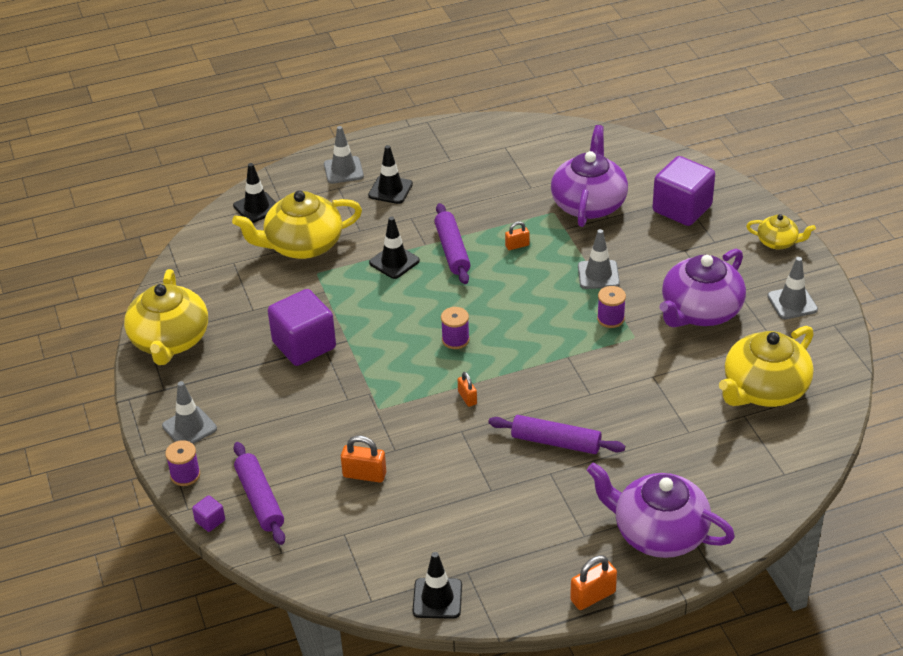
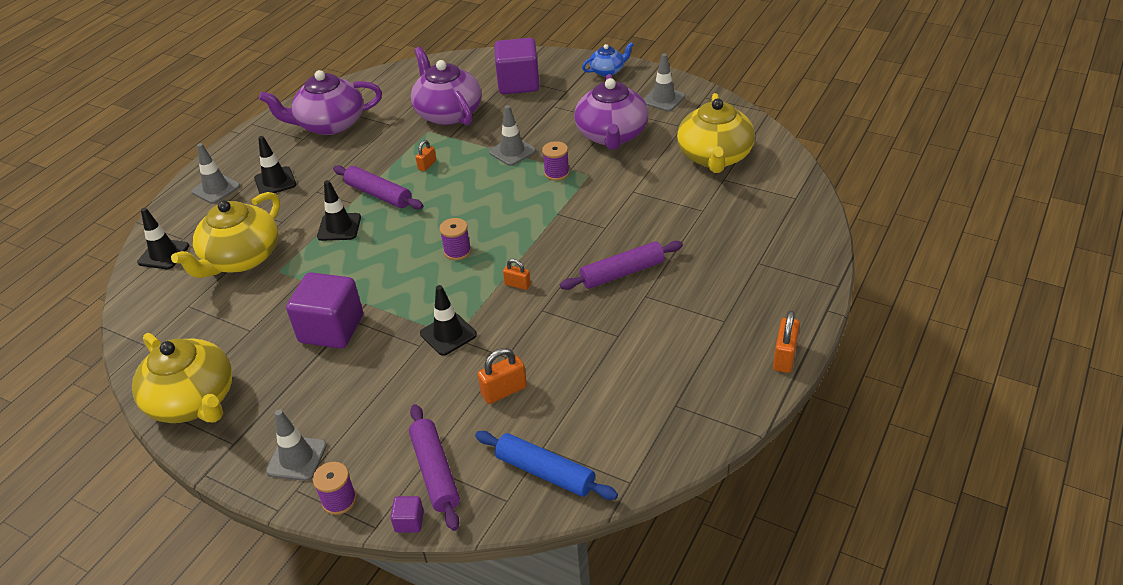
camera: 40 degrees left, 0 degrees up
purple rolling pin [234,442,285,545] -> purple rolling pin turned 45 degrees clockwise [409,404,460,531]
black traffic cone [413,552,462,619] -> black traffic cone moved to [420,285,477,356]
purple teapot [587,462,735,558] -> purple teapot moved to [259,70,382,135]
yellow teapot [746,214,816,249] -> blue teapot [582,42,634,76]
none -> blue rolling pin [475,431,618,500]

